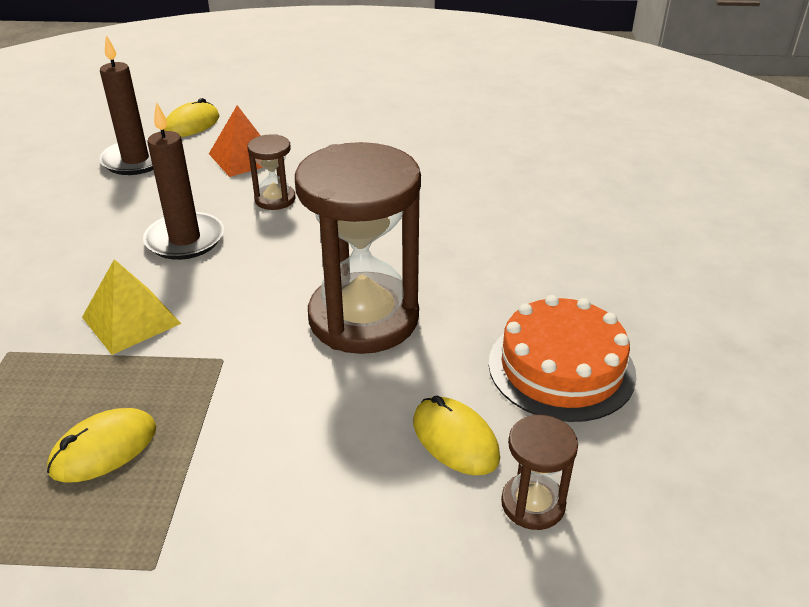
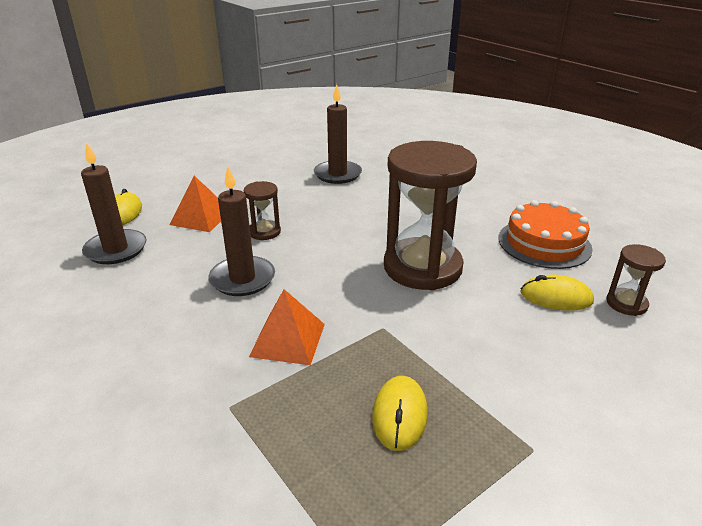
camera: 40 degrees left, 5 degrees down
yellow pyramid [82,259,181,355] -> orange pyramid [249,289,325,365]
none -> brown candle [314,84,362,184]

